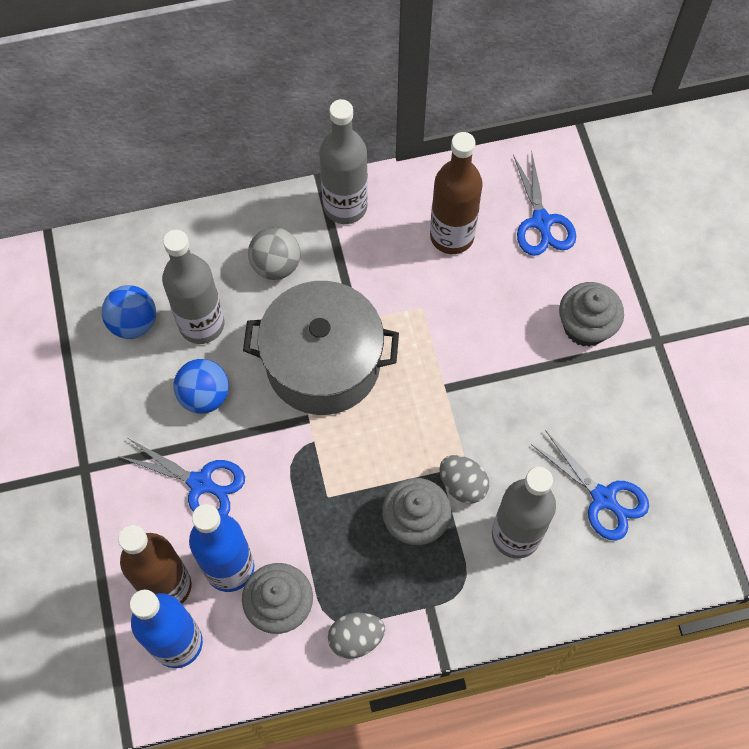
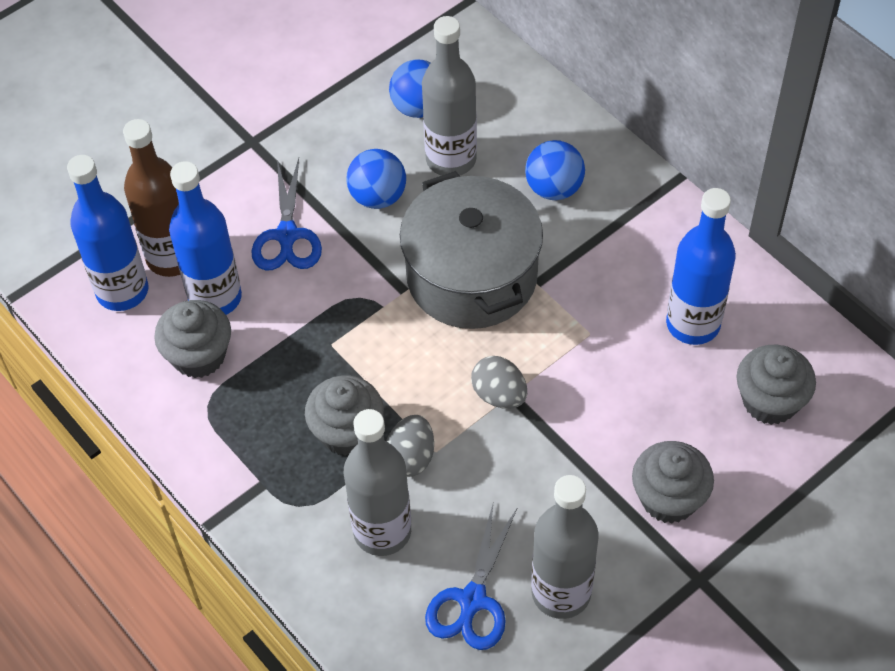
camera: 65 degrees right, 10 degrees down
grey ball [248,227,301,280] -> blue ball [525,140,585,200]
grey bottle [319,99,368,224] -> grey bottle moved to [531,475,598,619]
grey egg [328,613,385,659] -> grey egg moved to [471,356,527,409]
brown bottle [430,132,483,254] -> blue bottle [666,188,736,345]
blue scissors [513,150,576,256] -> grey cupcake [736,345,816,425]

